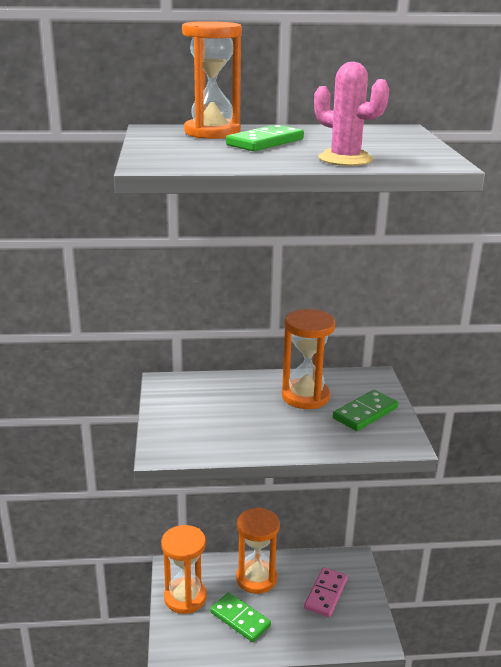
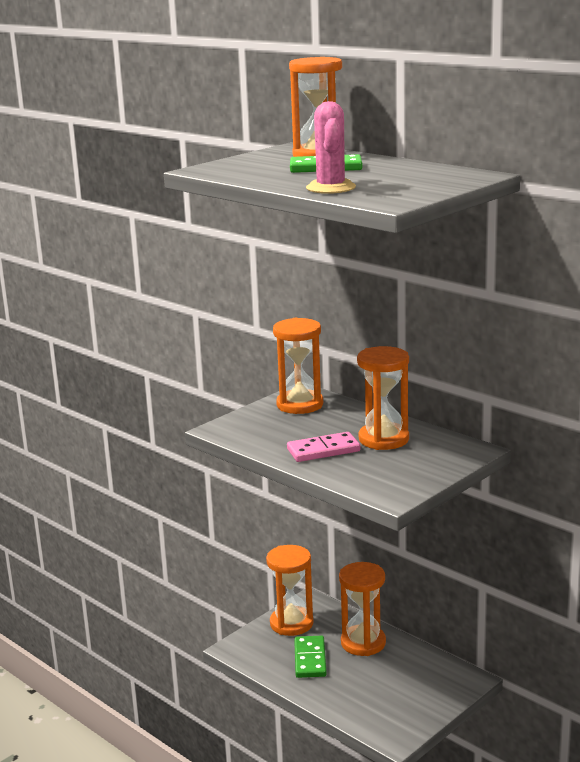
camera: 50 degrees right, 5 degrees down
pink domino [304,567,347,617] -> pink domino moved to [287,432,361,462]
green domino [333,390,398,431] -> none
none -> orange hourglass [273,318,323,414]

